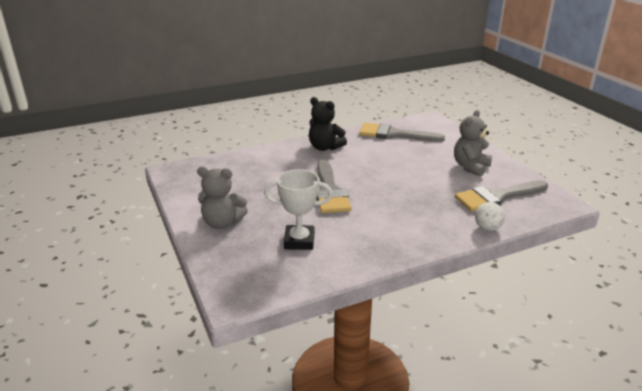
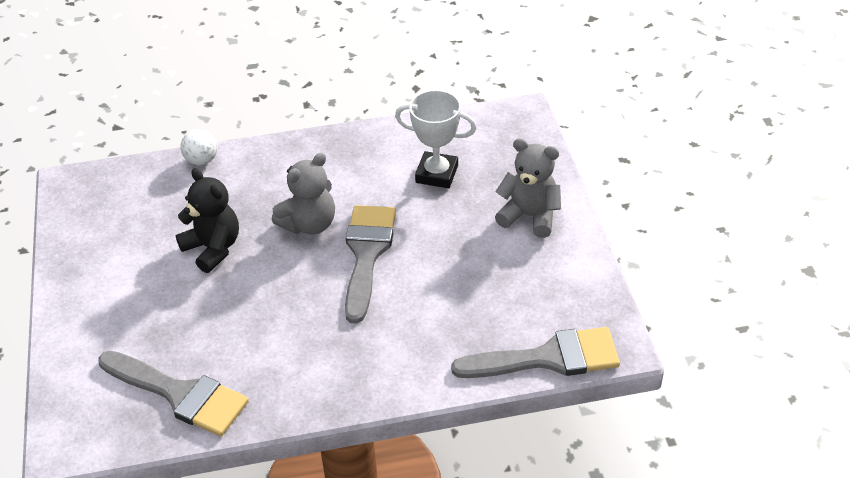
camera: 165 degrees left, 15 degrees up
black teddy bear [309,97,347,151] -> black teddy bear moved to [175,168,239,273]
grey teddy bear [454,110,492,177] -> grey teddy bear moved to [272,153,335,235]
grey brush [455,180,548,211] -> grey brush moved to [451,327,620,378]

